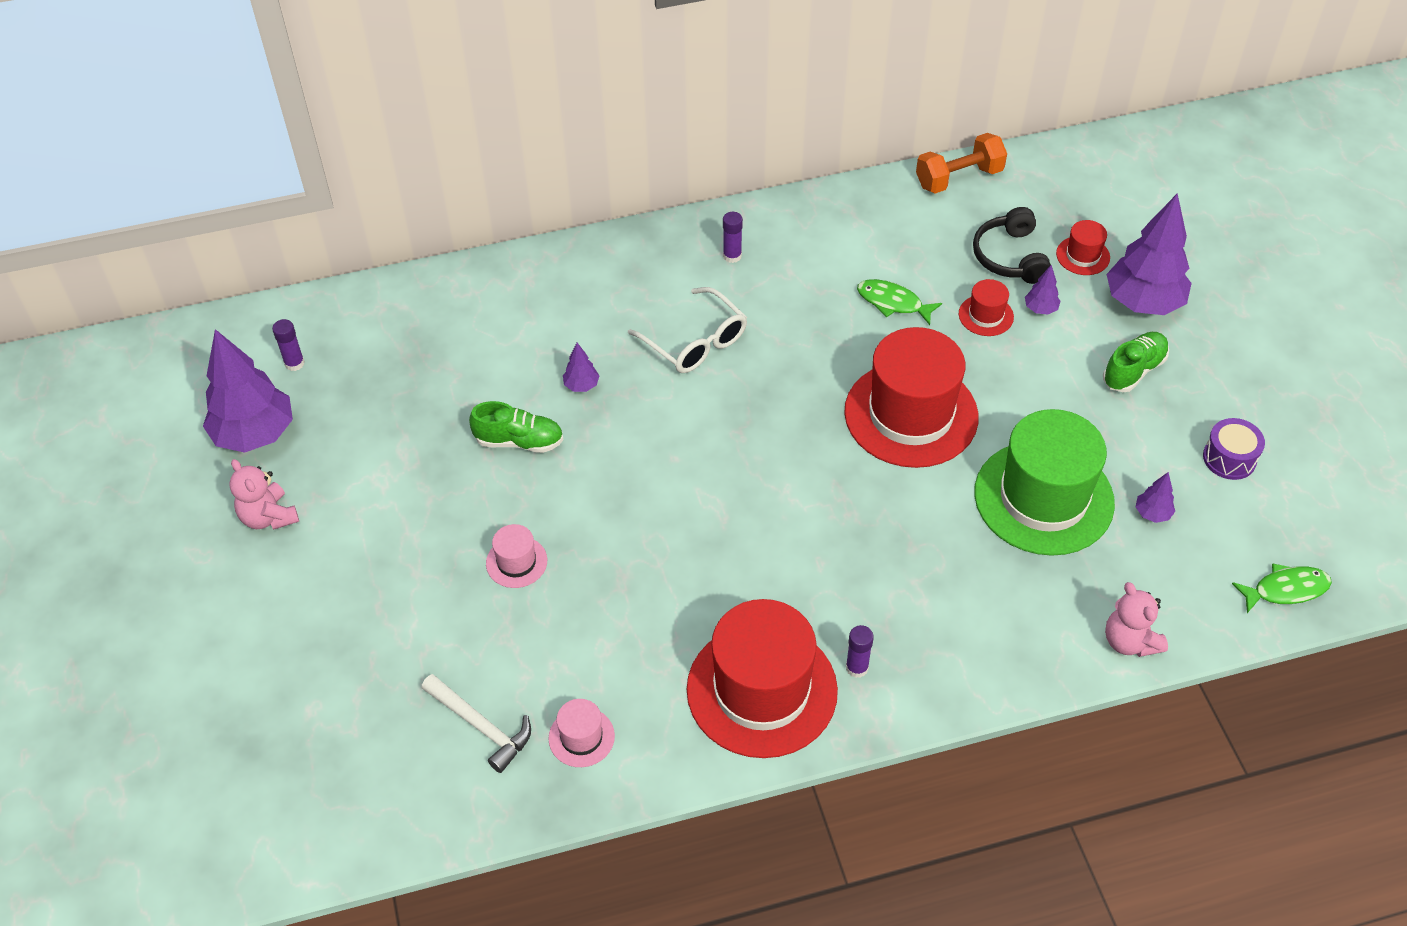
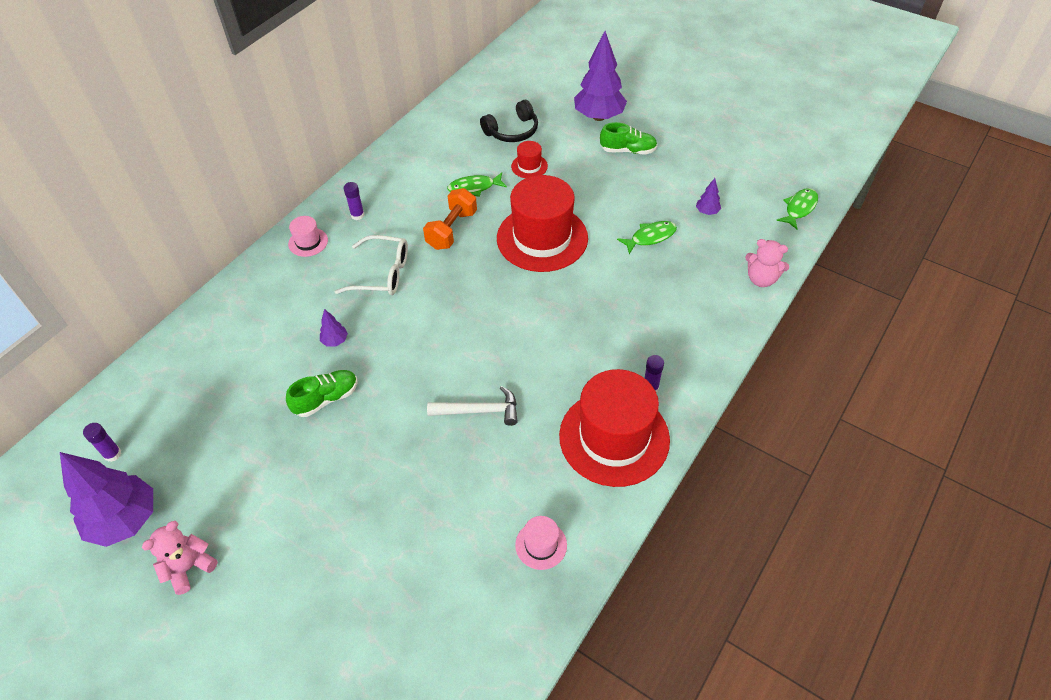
camera: 40 degrees left, 0 degrees up
pink teddy bear [230,459,299,530] -> pink teddy bear turned 120 degrees clockwise [142,521,218,595]
white hammer [421,674,531,773] -> white hammer moved to [427,386,518,426]
pink hat [486,524,547,588] -> pink hat moved to [288,216,328,257]
orange dumbbell [916,133,1007,194] -> orange dumbbell moved to [423,188,477,250]
black headphones [973,207,1051,284] -> black headphones turned 75 degrees counterclockwise [480,100,538,142]
green hat [974,409,1115,556] -> green fish [617,221,677,254]
purple tree [1025,265,1061,315] -> none
red hat [1056,220,1110,275] -> none
green shoe [1103,332,1169,392] -> green shoe turned 90 degrees clockwise [600,122,657,154]
purple drum [1203,418,1265,480] -> none

